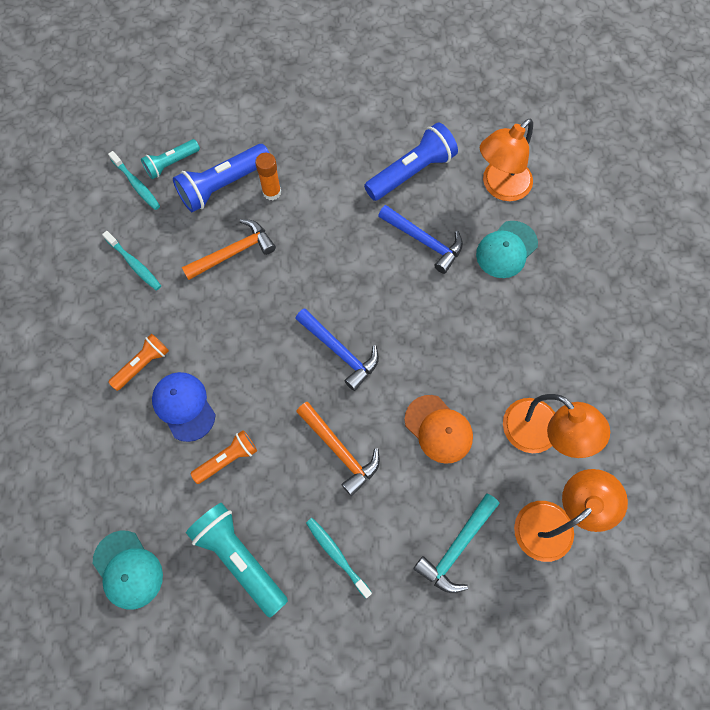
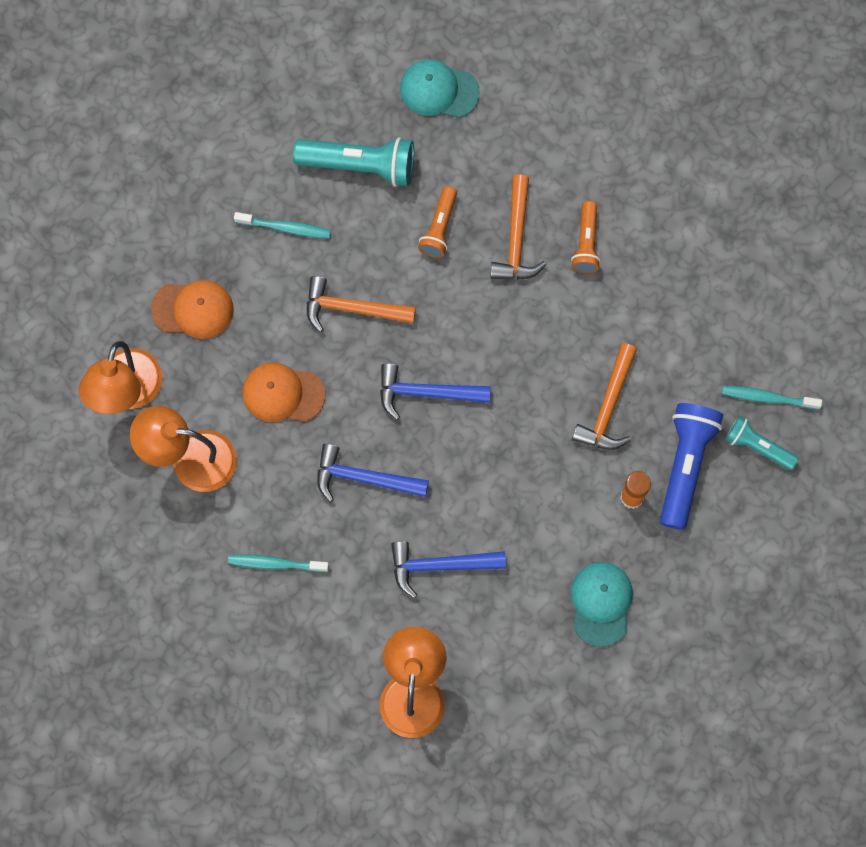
camera: 140 degrees right, 5 degrees up
turquoise toothbrush [102,231,161,290] -> turquoise toothbrush moved to [228,554,329,572]
turquoise flashlight [141,139,200,179] -> turquoise flashlight turned 75 degrees counterclockwise [725,416,799,470]
blue cap [152,372,216,442] -> orange hammer [490,175,547,280]
blue flashlight [364,123,458,201] -> none
turquoise hammer [413,493,500,593] -> orange cap [151,280,234,339]
turquoise cap [476,221,538,278] -> turquoise cap moved to [571,562,633,647]
none -> blue hammer [317,444,429,502]

